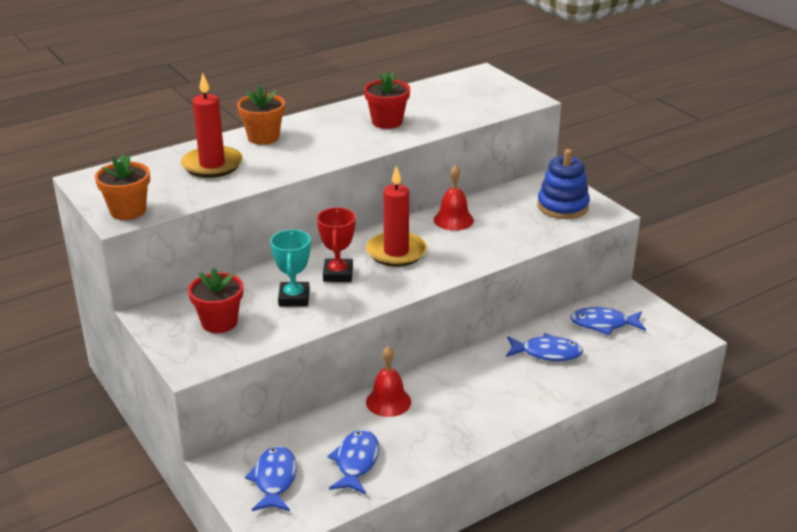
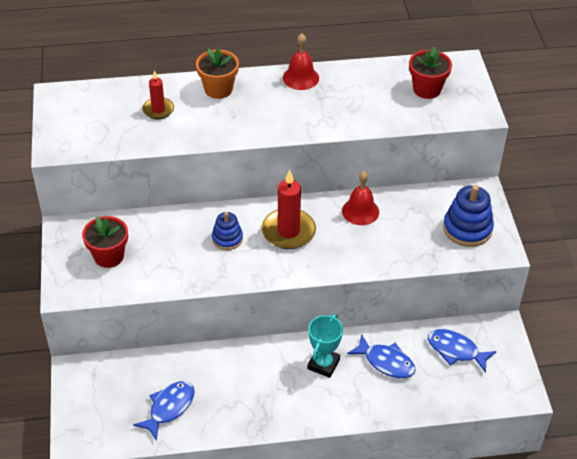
camera: 25 degrees right, 15 degrees up
orange flower pot [95,154,150,220] -> none
red candle [181,73,243,178] -> red candle [142,70,174,119], size x0.59
blue fish [245,446,297,511] -> none
turquoise trophy [270,230,311,306] -> turquoise trophy moved to [307,314,343,378]
red trophy [317,207,356,282] -> blue stacking toy [212,212,243,250]
red flower pot [364,72,410,129] -> red flower pot moved to [409,47,452,99]
red bell [366,346,411,417] -> red bell moved to [283,33,319,90]

